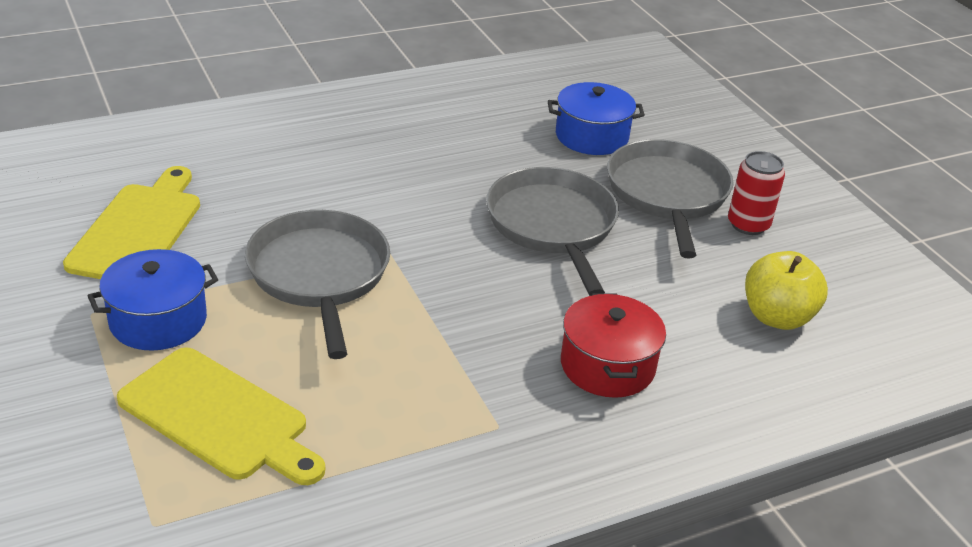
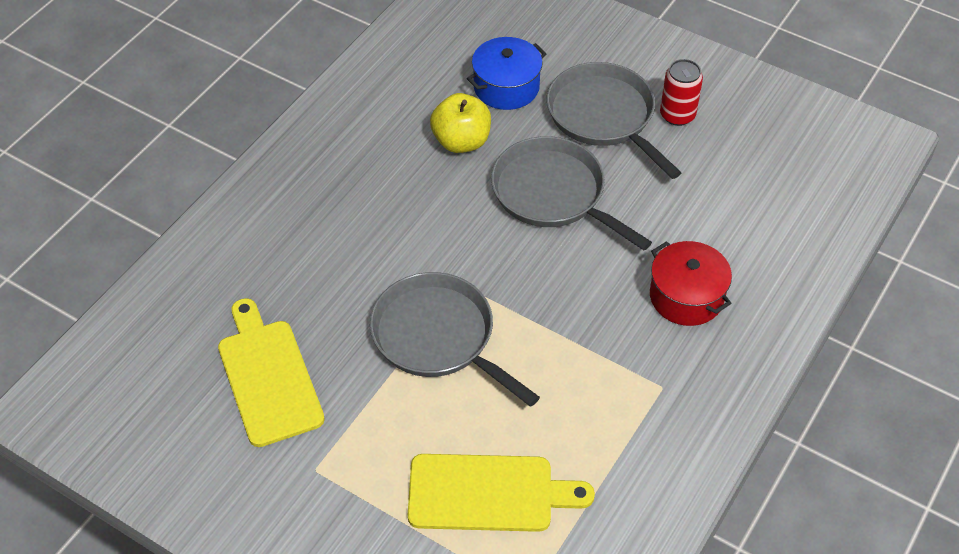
camera: 30 degrees left, 15 degrees up
blue pot [88,249,218,351] -> none
yellow apple [745,251,828,330] -> yellow apple moved to [430,93,491,153]

